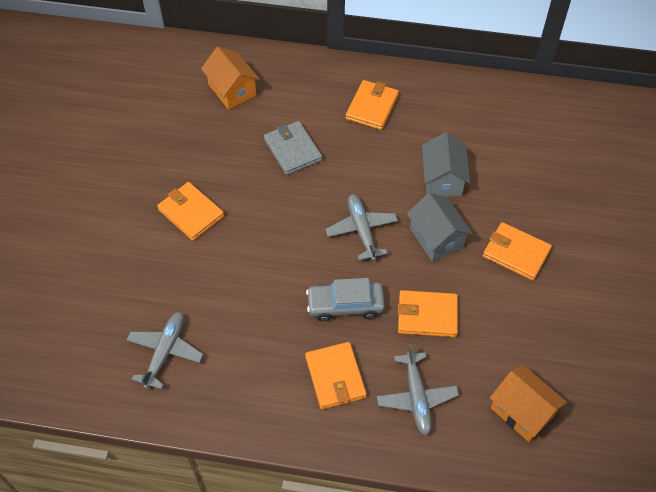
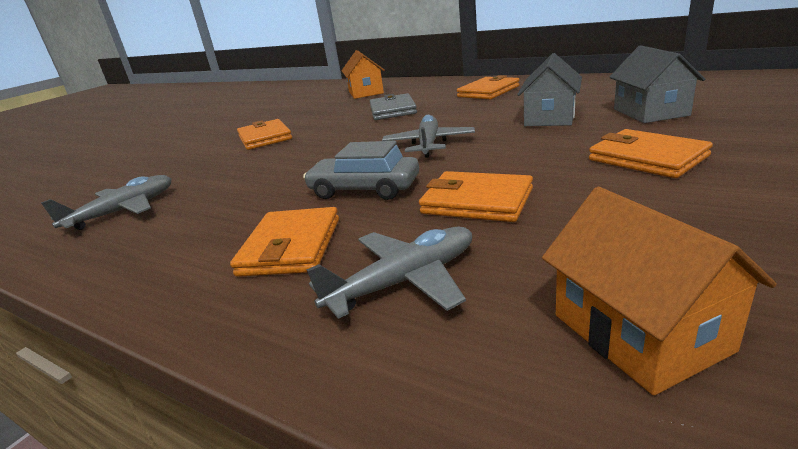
camera: 25 degrees right, 30 degrees down
grey plane [377,344,459,436] -> grey plane turned 135 degrees counterclockwise [306,227,472,319]
grey house [407,193,472,262] -> grey house moved to [609,45,705,123]

